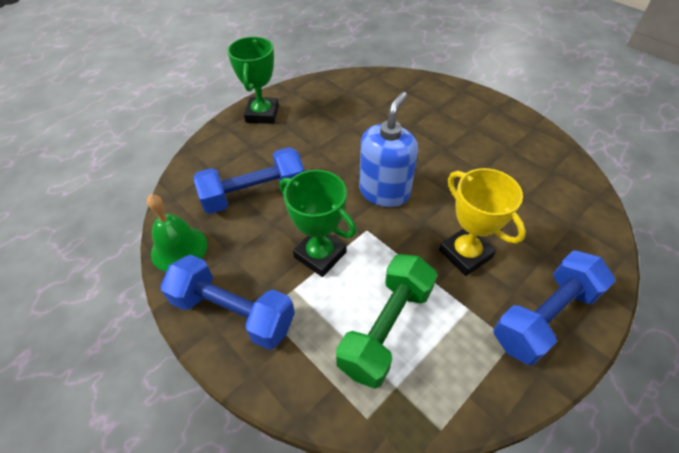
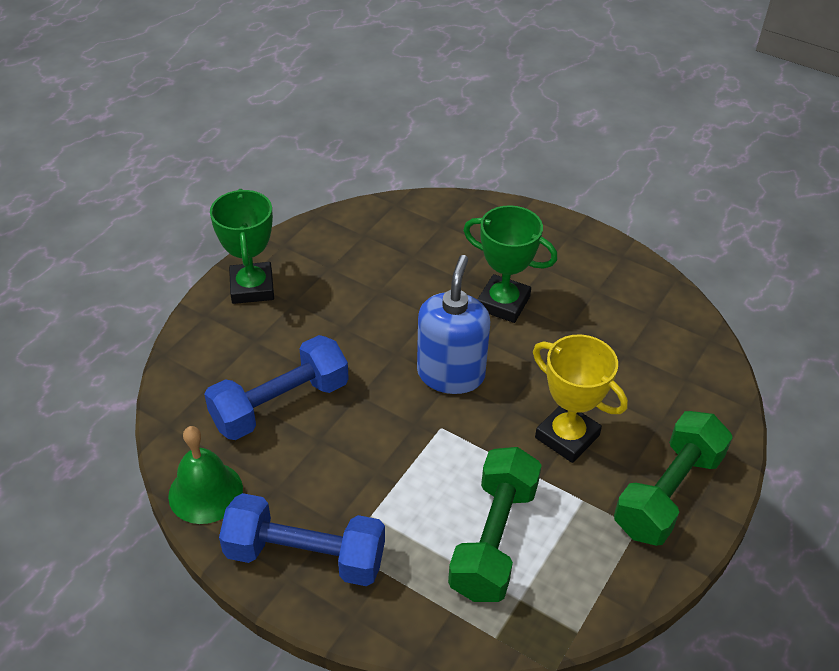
camera: 15 degrees left, 5 degrees down
green trophy [279,170,357,277] -> green trophy moved to [463,205,558,323]
blue dumbbell [494,250,616,365] -> green dumbbell [614,411,733,546]

